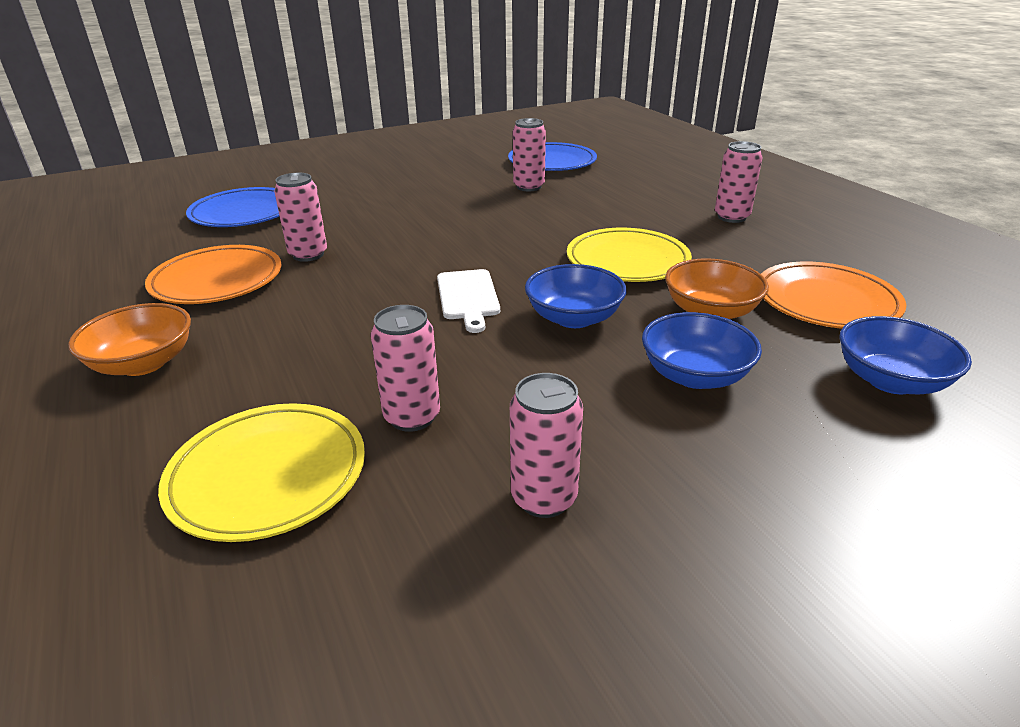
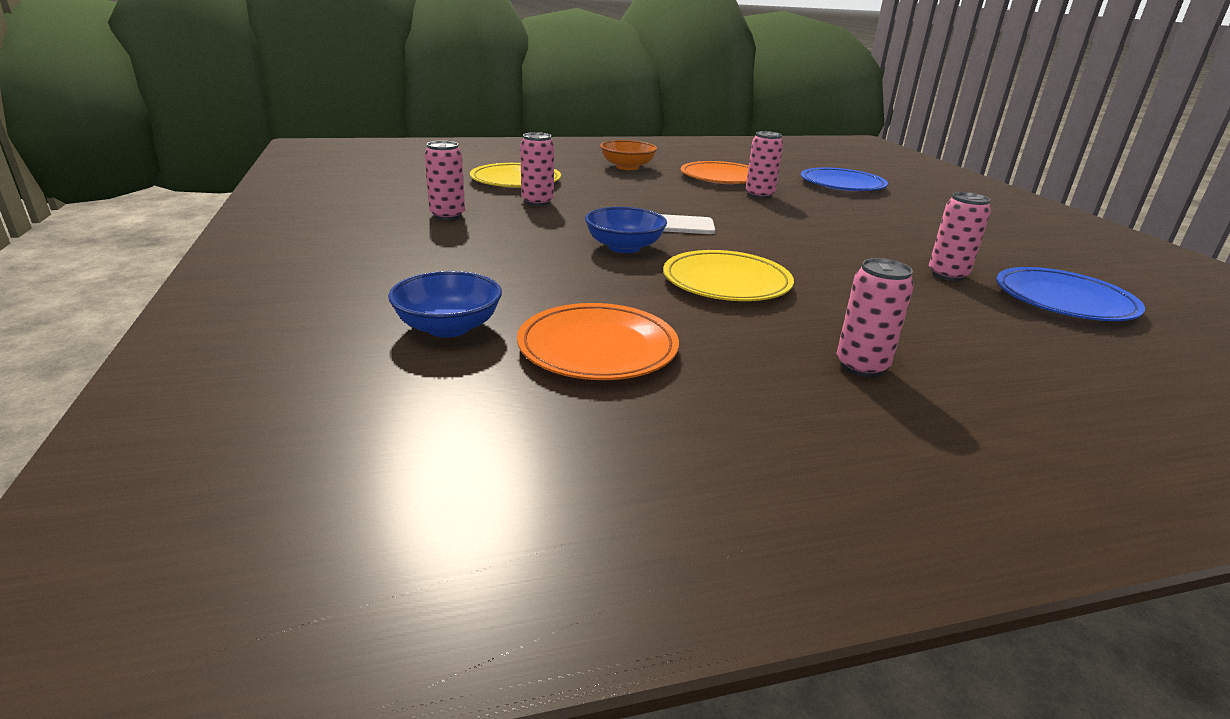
camera: 100 degrees right, 5 degrees down
blue bowl [642,312,762,389] -> none
orange bowl [665,258,769,319] -> none

